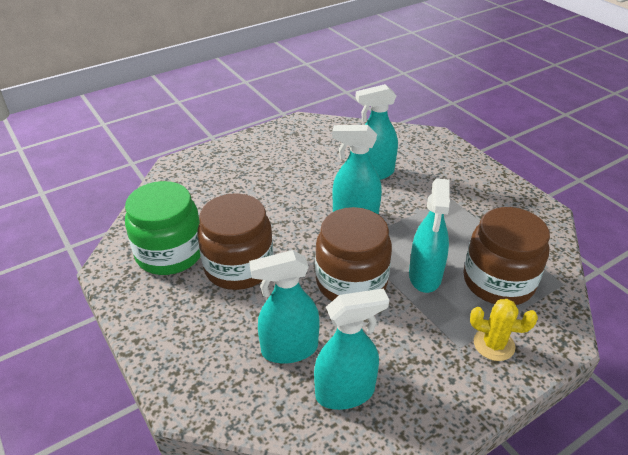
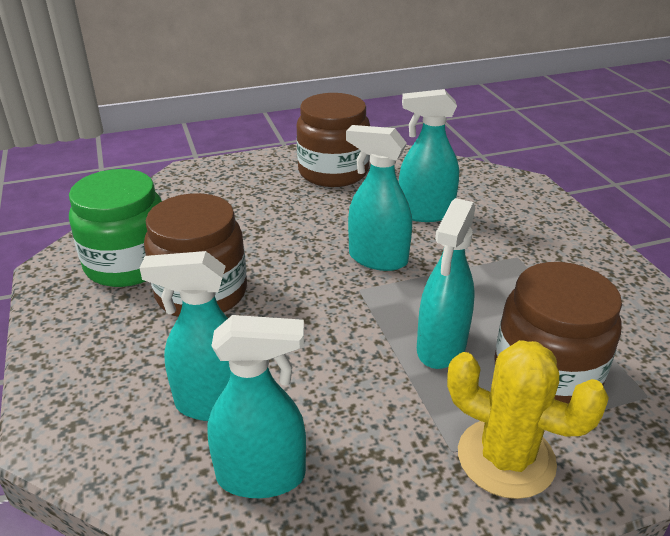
camera: 15 degrees right, 5 degrees down
brown jar [315,207,392,301] -> brown jar moved to [296,93,370,187]
yellow cactus [470,299,538,361] -> yellow cactus [447,340,609,499], size x1.56

